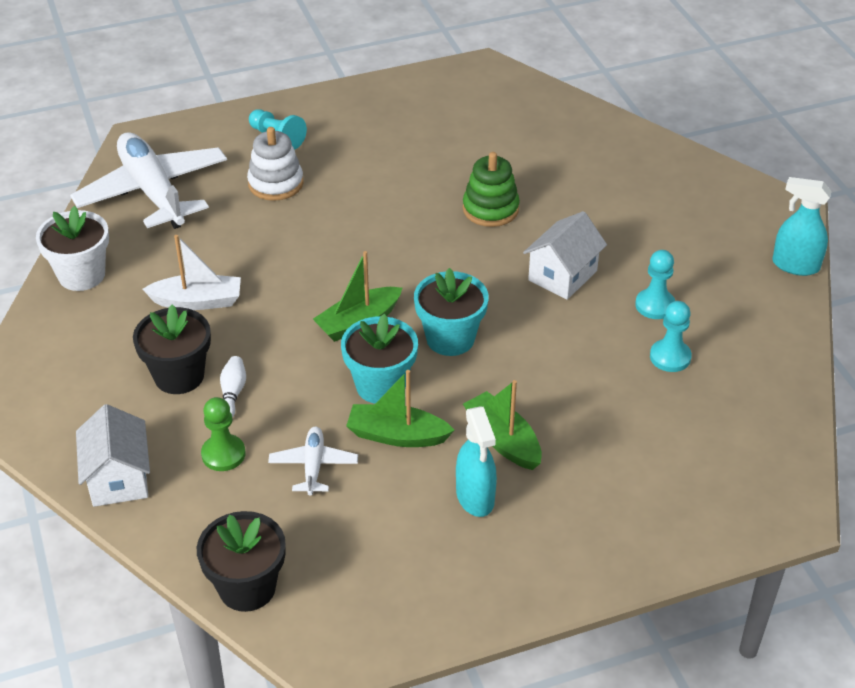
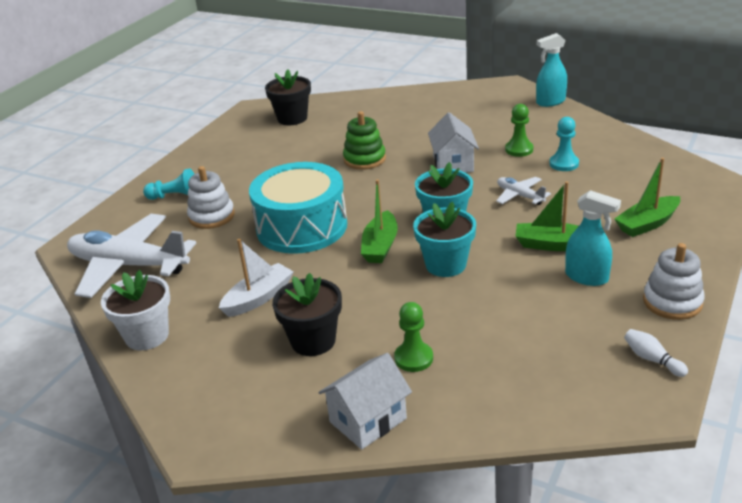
camera: 40 degrees left, 10 degrees down
white house [76,404,150,507] -> white house turned 75 degrees counterclockwise [318,353,412,450]
black flower pot [197,511,286,612] -> black flower pot moved to [265,69,311,125]
white bowling pin [220,356,246,418] -> white bowling pin moved to [624,329,688,377]
white plane [268,427,358,496] -> white plane moved to [496,177,551,205]
green boat [346,370,454,447] -> green boat moved to [614,158,680,237]
turquoise pawn [635,250,675,319] -> green pawn [505,104,533,157]
none -> turquoise drum [249,162,347,254]
none -> white stacking toy [643,243,705,320]

